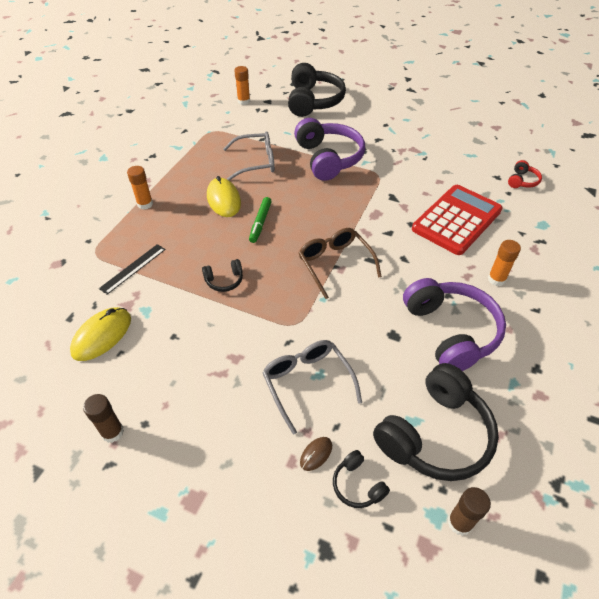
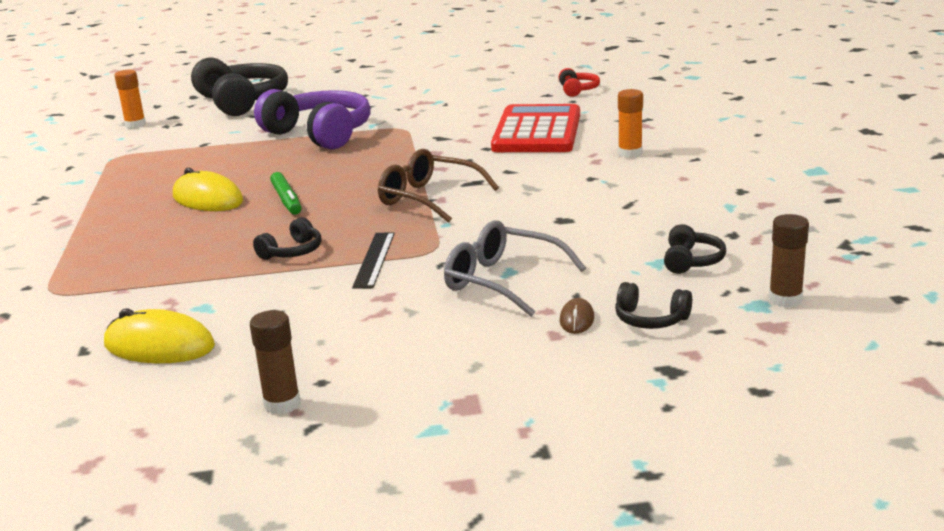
camera: 30 degrees left, 25 degrees down
yellow mouse [70,307,131,361] -> yellow mouse turned 75 degrees counterclockwise [104,308,215,363]
black ruler [99,244,166,295] -> black ruler moved to [352,232,395,289]
orange glue stick [127,166,153,210] -> none
grey glasses [223,131,275,181] -> none
black headphones [373,363,499,481] -> black headphones [664,224,726,274], size x0.44
purple headphones [403,278,506,371] -> none

